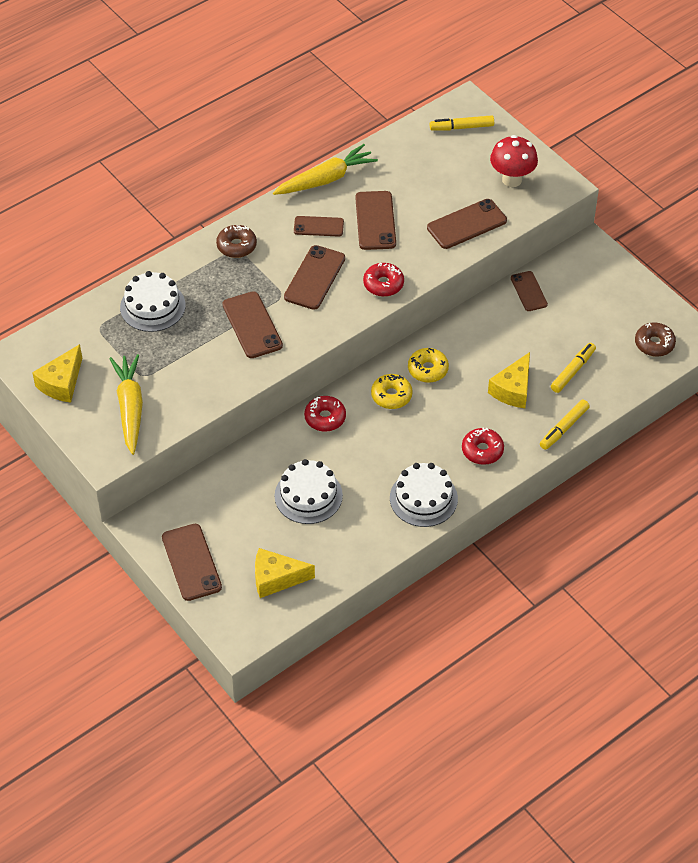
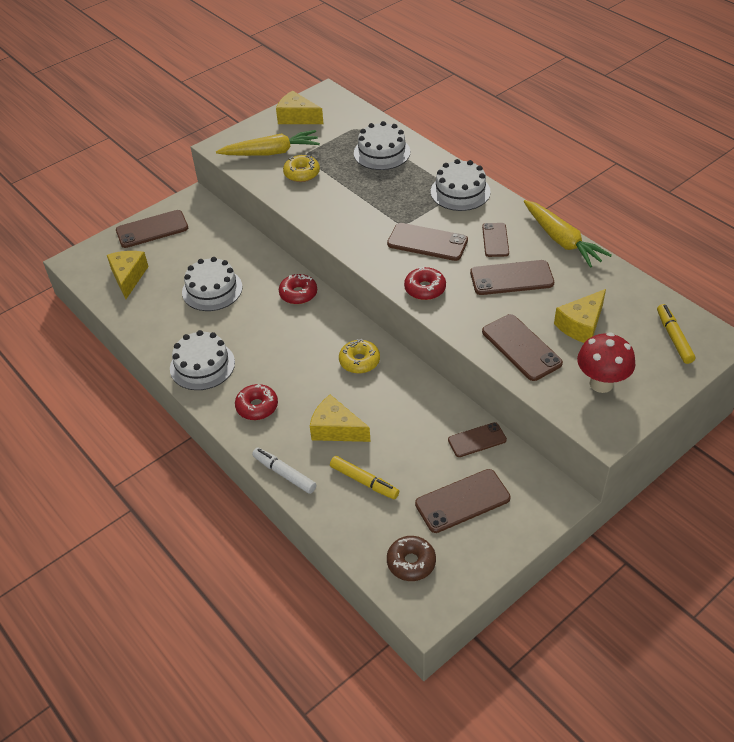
camera: 90 degrees right, 5 degrees down
brown donut [216,225,257,258] -> white cake [431,159,491,211]
brown phone [222,291,283,358] -> brown phone moved to [415,469,510,533]
yellow donut [371,374,413,409] -> yellow donut moved to [283,155,320,182]
yellow marker [540,399,590,450] -> white marker [252,447,316,494]
none -> yellow cheese [554,289,606,343]

